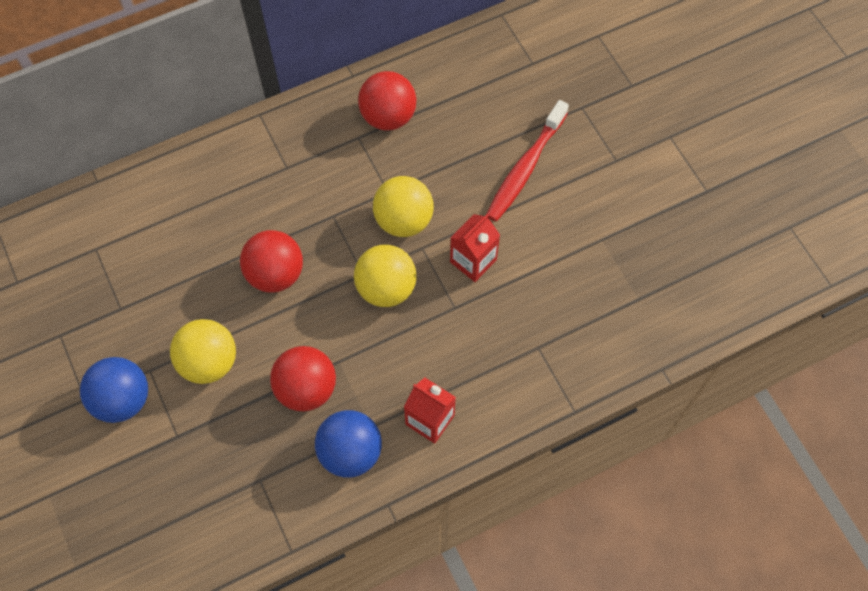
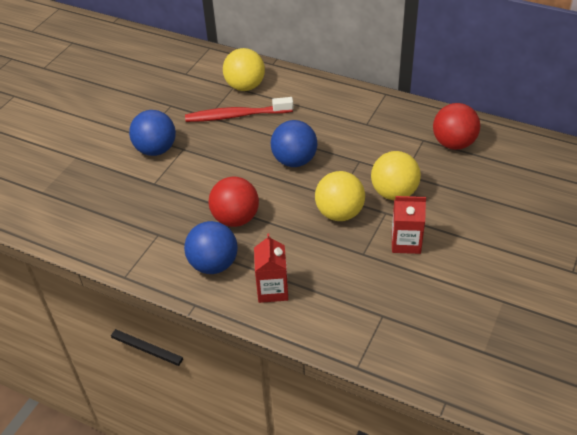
camera: 55 degrees right, 20 degrees down
yellow ball [170,319,236,384] -> yellow ball moved to [223,48,265,91]
red ball [240,230,303,293] -> blue ball [271,120,318,167]
red toothbrush [487,100,569,221] -> red toothbrush moved to [185,97,294,122]

